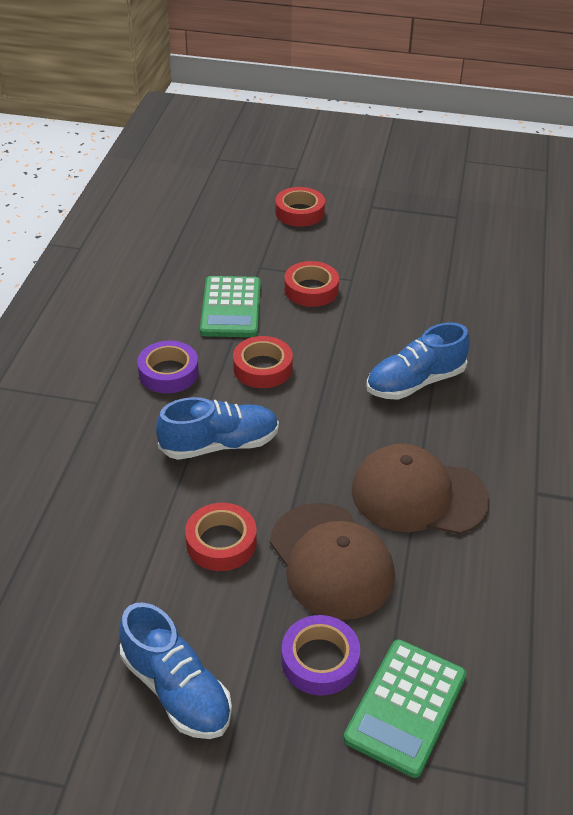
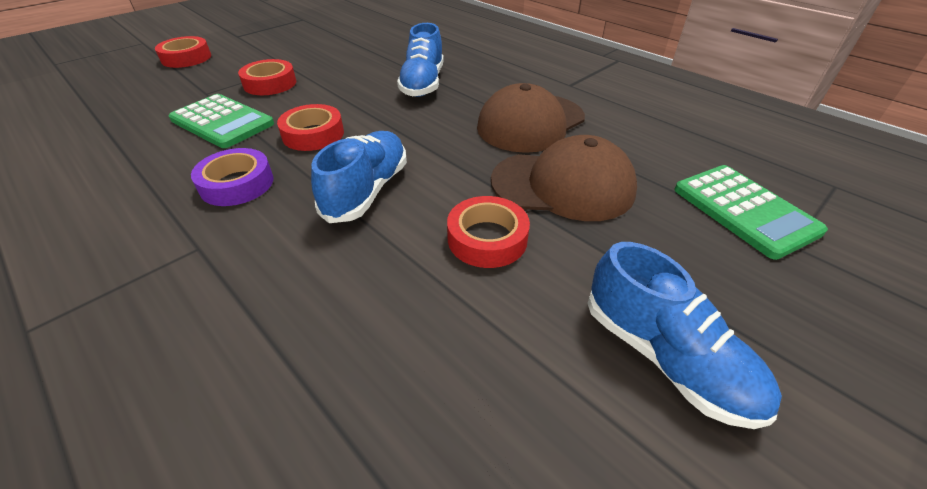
camera: 55 degrees left, 0 degrees up
blue shoe [119,602,232,739] -> blue shoe turned 60 degrees clockwise [587,242,782,429]
purple tape [281,615,360,695] -> none

